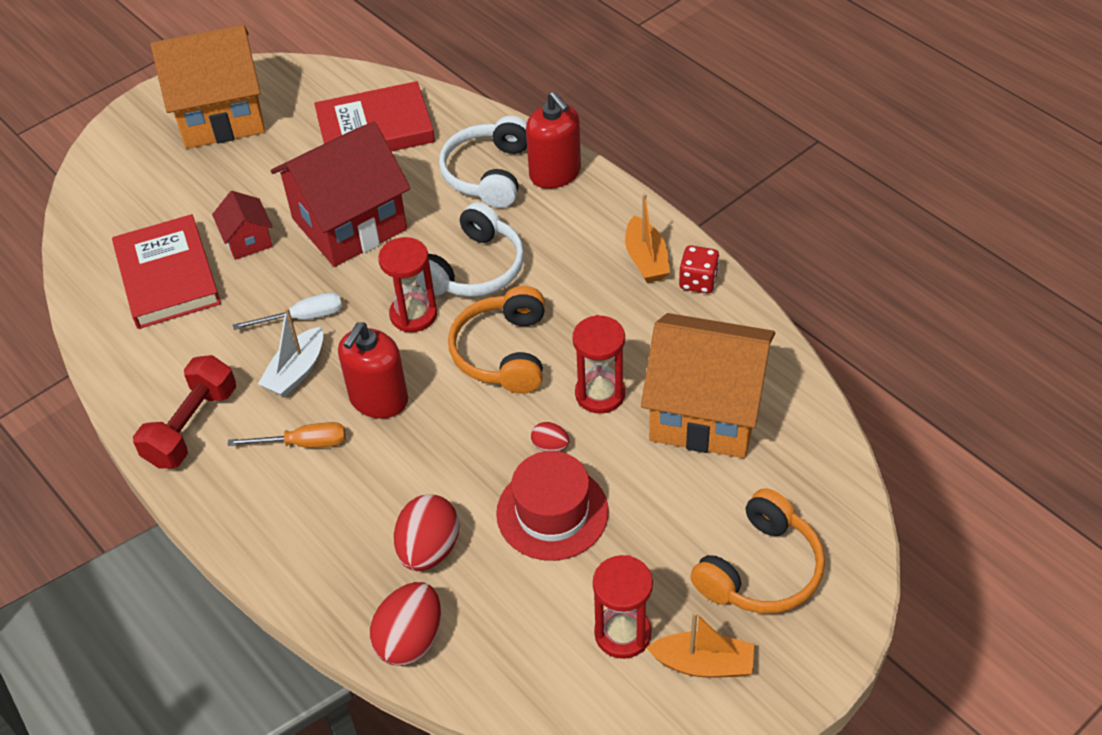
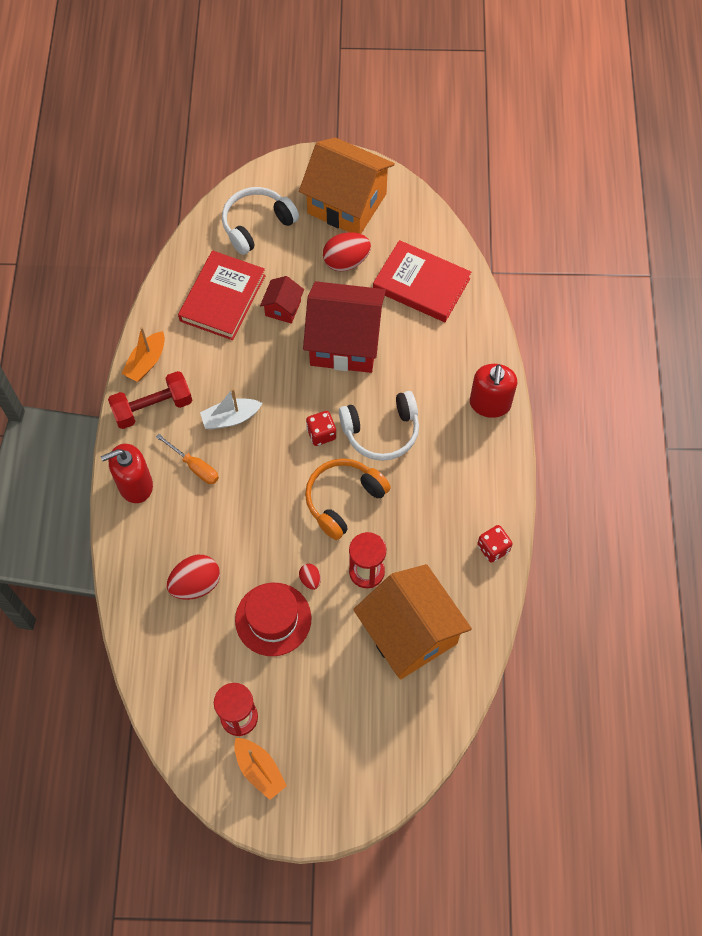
camera: 40 degrees right, 15 degrees up
white screwdriver [233,292,342,330] -> none
red soap dispenser [338,322,408,418] -> red soap dispenser moved to [101,444,153,503]
red egg [370,582,441,666] -> red egg moved to [323,232,371,271]
red hourglass [378,237,437,332] -> red dice [306,411,336,446]
white headphones [439,116,527,208] -> white headphones moved to [222,187,299,255]
orange boat [625,194,670,283] -> orange boat moved to [121,327,165,382]
orange headphones [690,488,825,613] -> none

